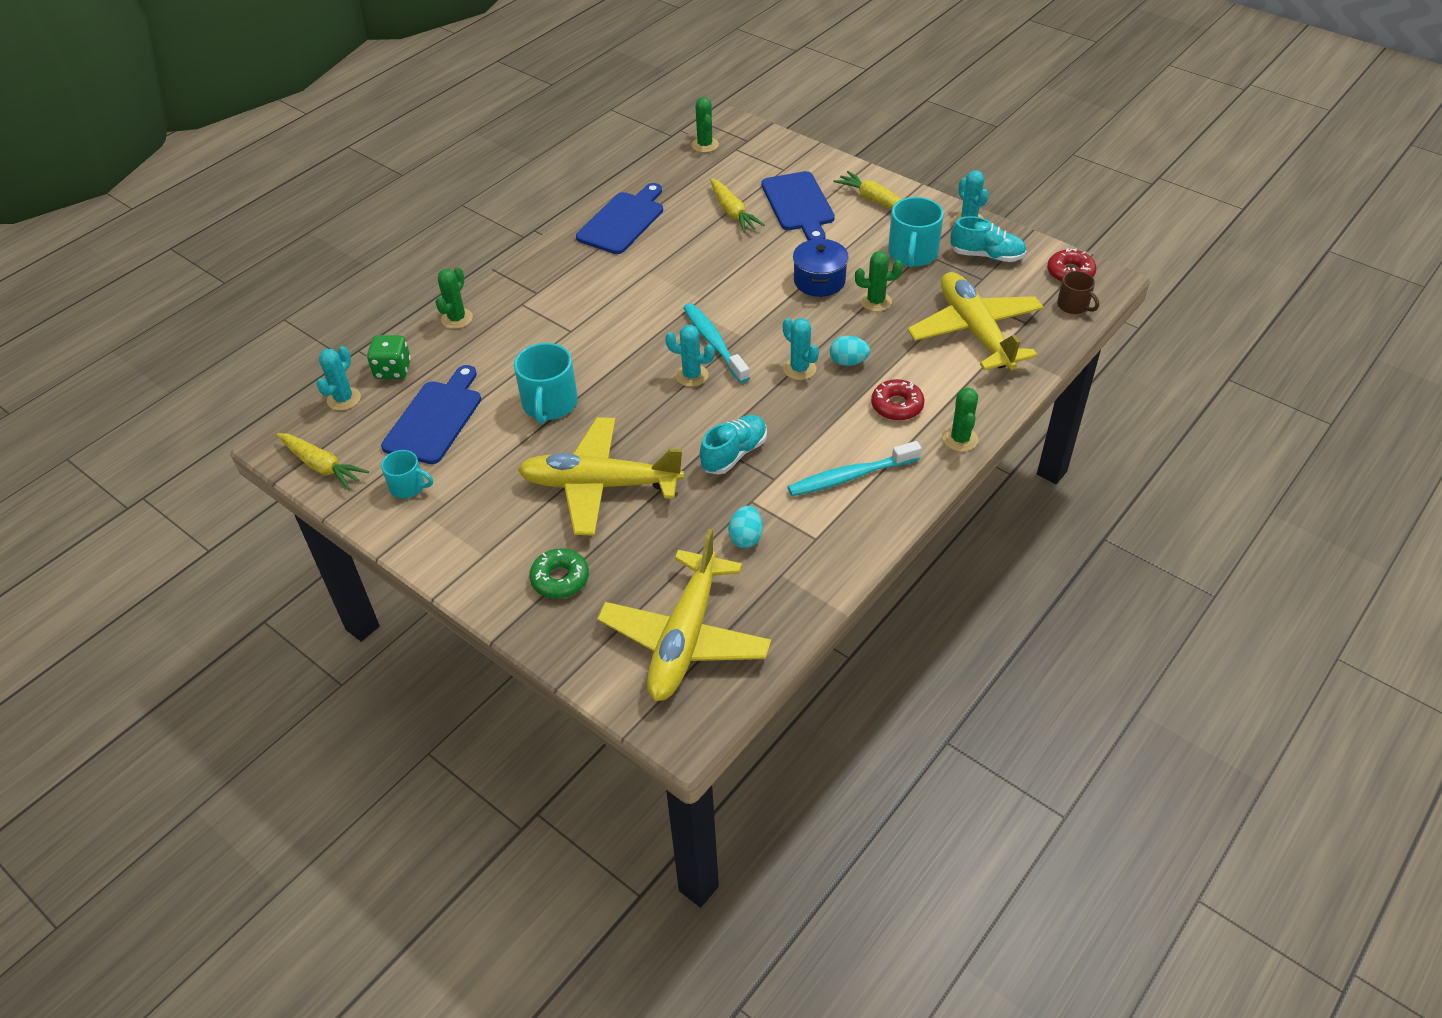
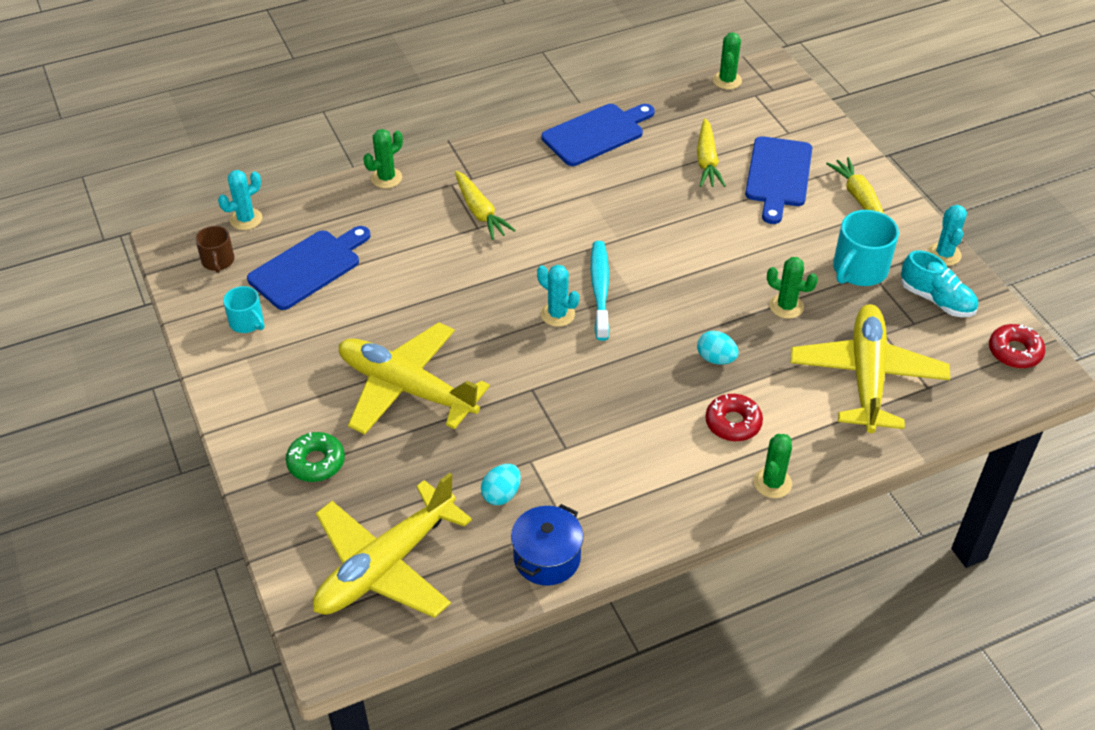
camera: 25 degrees right, 0 degrees up
yellow carrot [277,433,369,490] -> yellow carrot moved to [455,171,516,240]
green dice [367,335,411,379] -> none
turquoise mug [514,343,578,424] -> none
turquoise shoe [700,415,767,475] -> none
turquoise cactus [783,318,819,380] -> none
turquoise toothbrush [788,441,922,496] -> none
blue pot [793,239,849,297] -> blue pot moved to [511,504,583,586]
brown mug [1057,271,1099,314] -> brown mug moved to [195,226,234,273]

